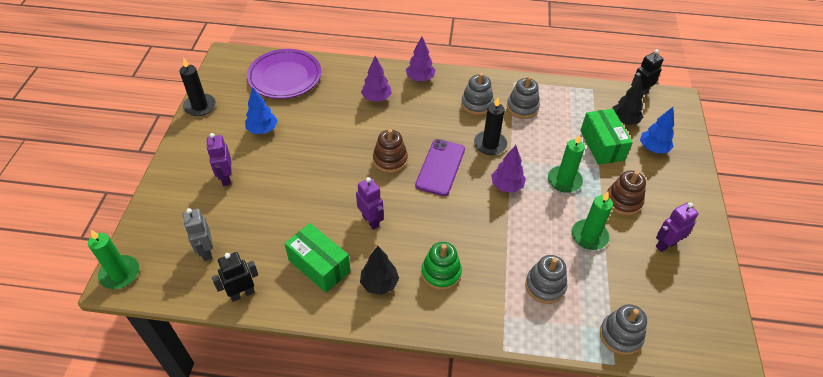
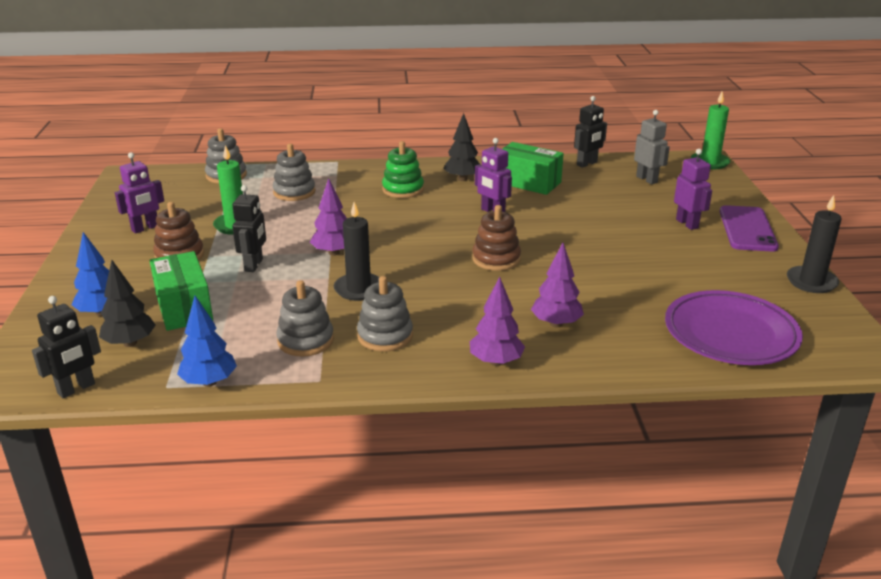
camera: 170 degrees right, 20 degrees down
blue tree [245,87,278,134] -> blue tree moved to [177,296,237,387]
purple phone [415,139,465,196] -> purple phone moved to [719,205,779,252]
green candle [548,134,585,193] -> black robot [232,185,266,272]

